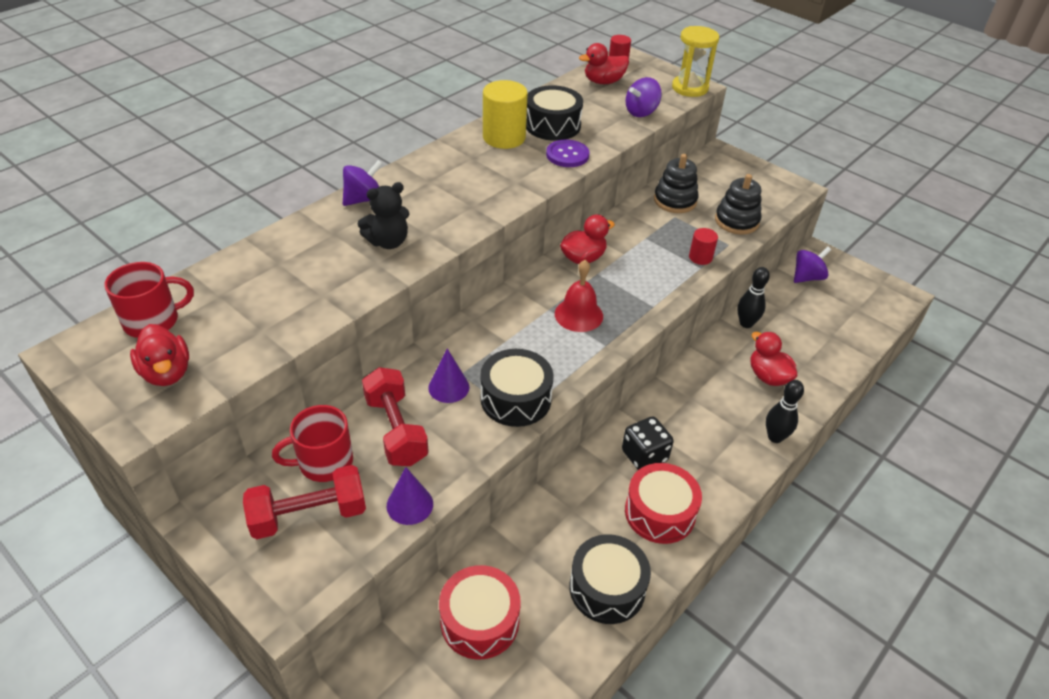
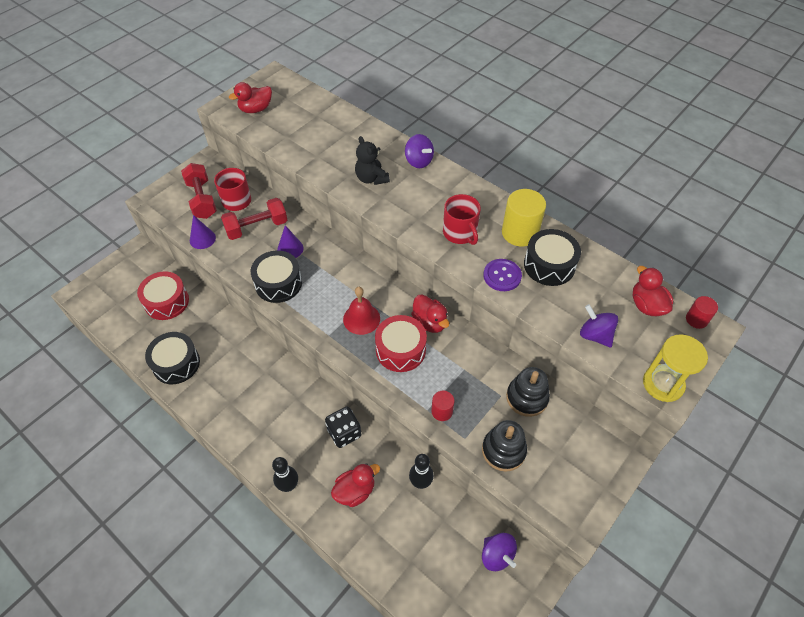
camera: 90 degrees right, 10 degrees up
red mug [104,262,194,338] -> red mug moved to [443,194,481,245]
black dice [622,416,674,470] -> black dice moved to [325,406,361,448]
red drum [625,463,702,544] -> red drum moved to [375,315,427,372]

